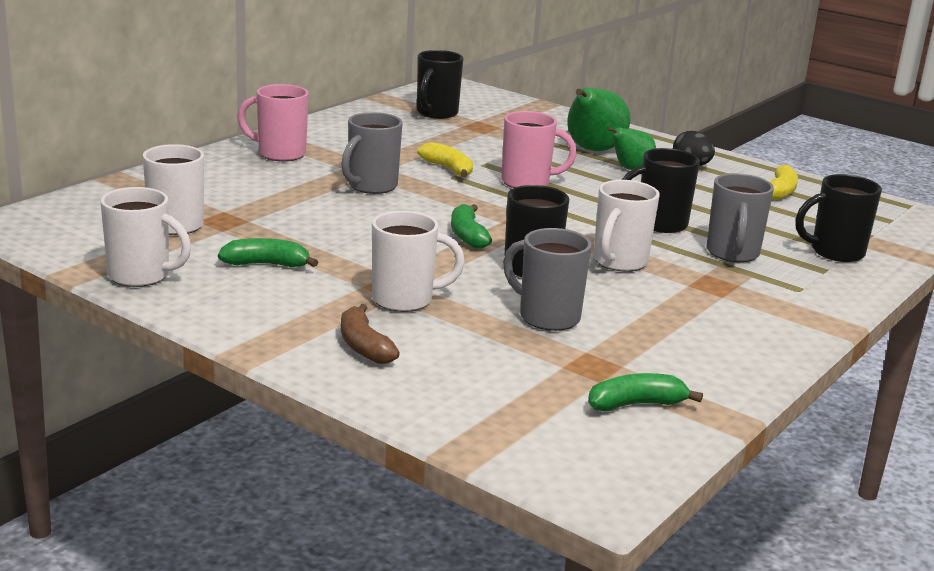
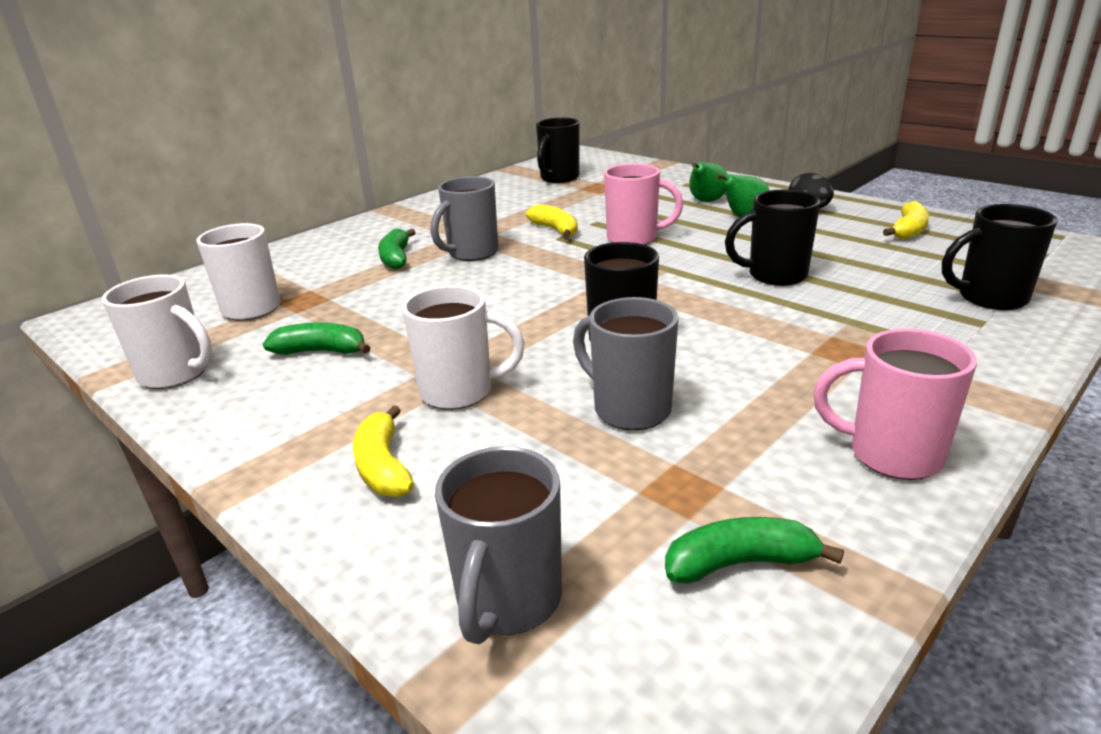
camera: 10 degrees right, 5 degrees up
pink mug [237,84,309,161] -> pink mug moved to [813,329,977,480]
brown banana [341,304,400,364] -> yellow banana [353,405,414,497]
green banana [451,204,492,249] -> green banana moved to [378,229,416,269]
green pear [567,88,630,151] -> green pear [689,162,728,202], size x0.62
white mug [593,180,660,272] -> none
grey mug [706,173,774,262] -> grey mug moved to [435,446,562,644]

